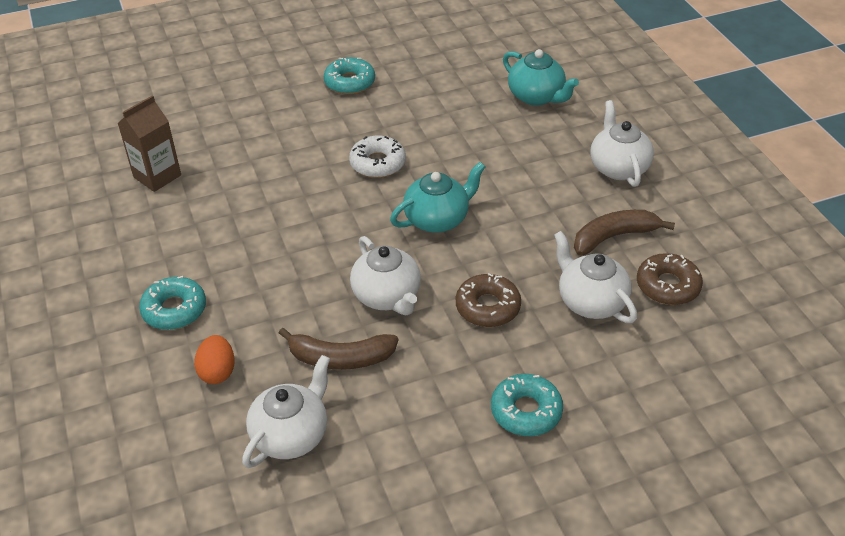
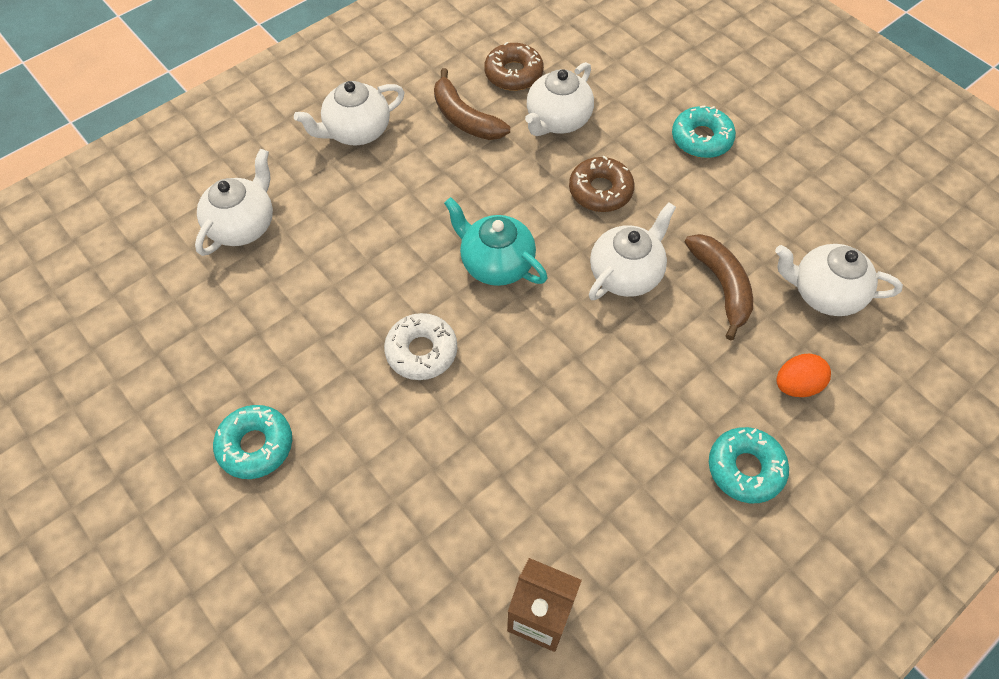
camera: 110 degrees left, 15 degrees up
turquoise teapot [503,49,579,106] -> white teapot [195,149,273,256]

